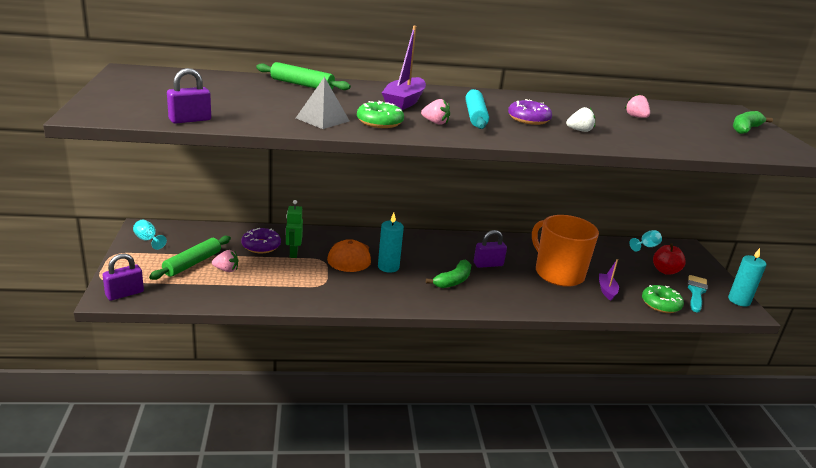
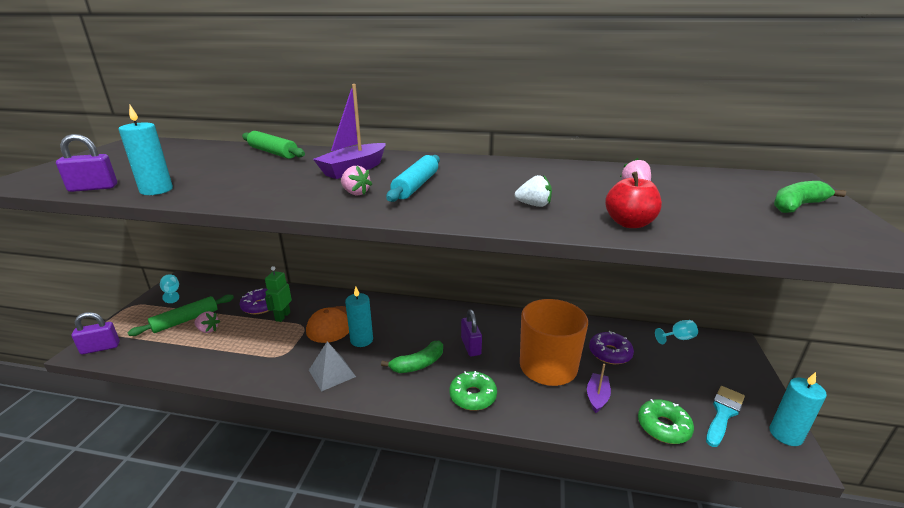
camera: 20 degrees right, 0 degrees up
grey pyramid [296,77,349,129] -> grey pyramid moved to [309,341,356,392]
green donut [357,101,404,128] -> green donut moved to [449,371,497,411]
purple padlock [474,230,507,268] -> purple padlock turned 75 degrees clockwise [461,309,482,357]
purple donut [508,99,552,125] -> purple donut moved to [589,331,634,364]
red apple [653,243,686,275] -> red apple moved to [605,172,662,228]
none -> turquoise candle [118,105,173,195]

